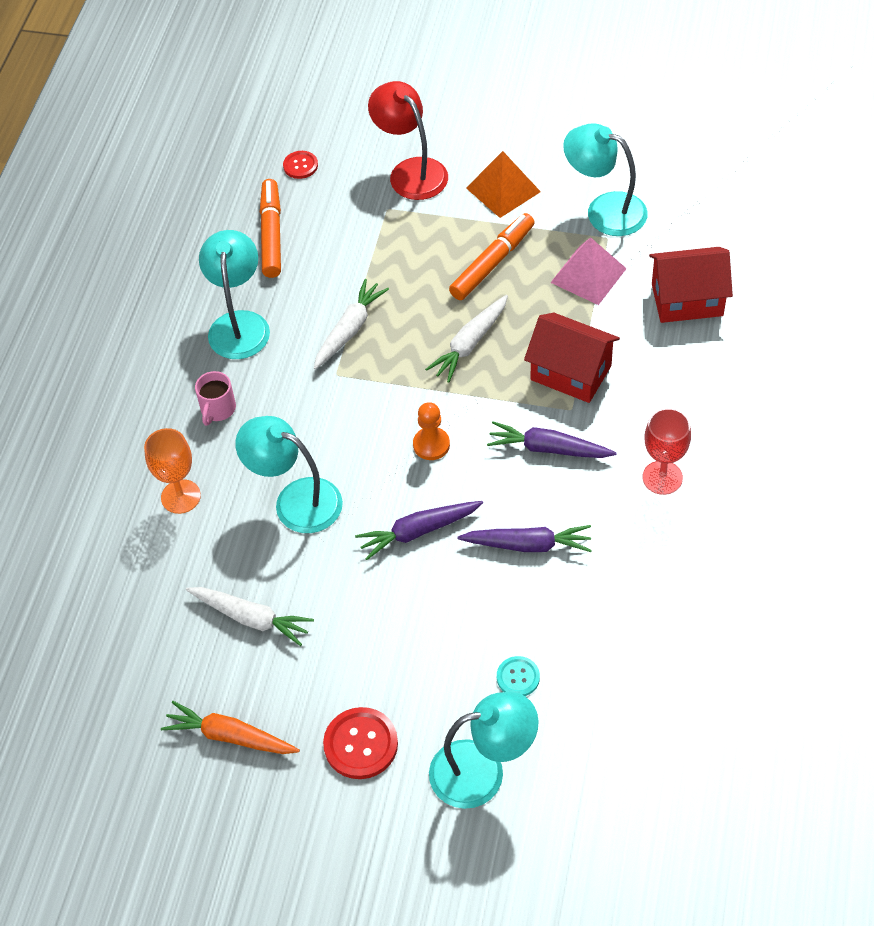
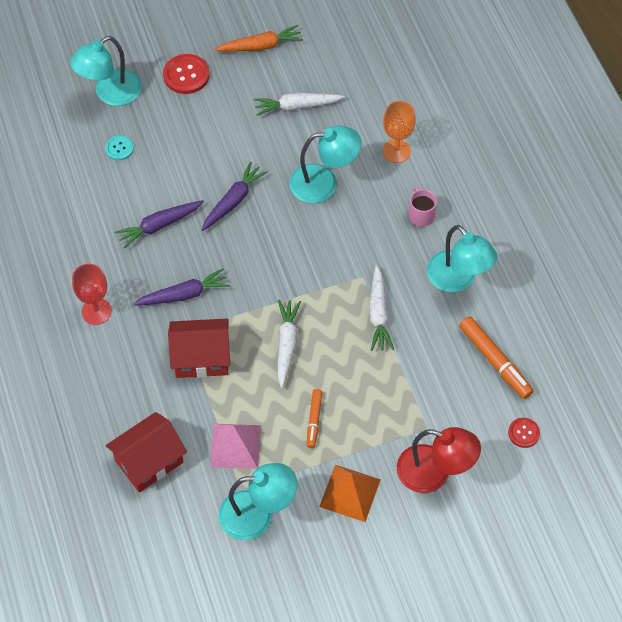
camera: 145 degrees right, 5 degrees up
orange pawn [413,402,450,460] -> none
orange marker [449,213,535,300] -> orange marker [307,389,323,448], size x0.60

